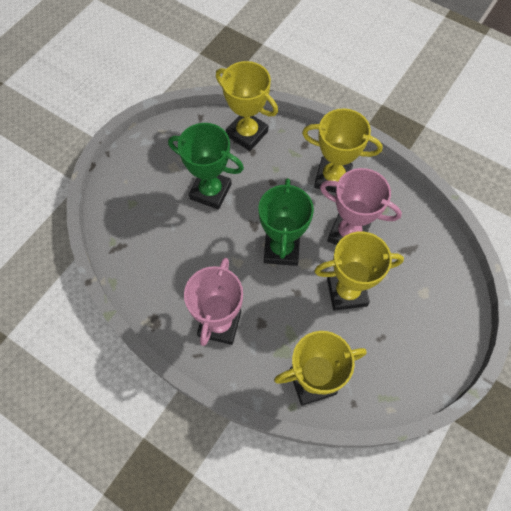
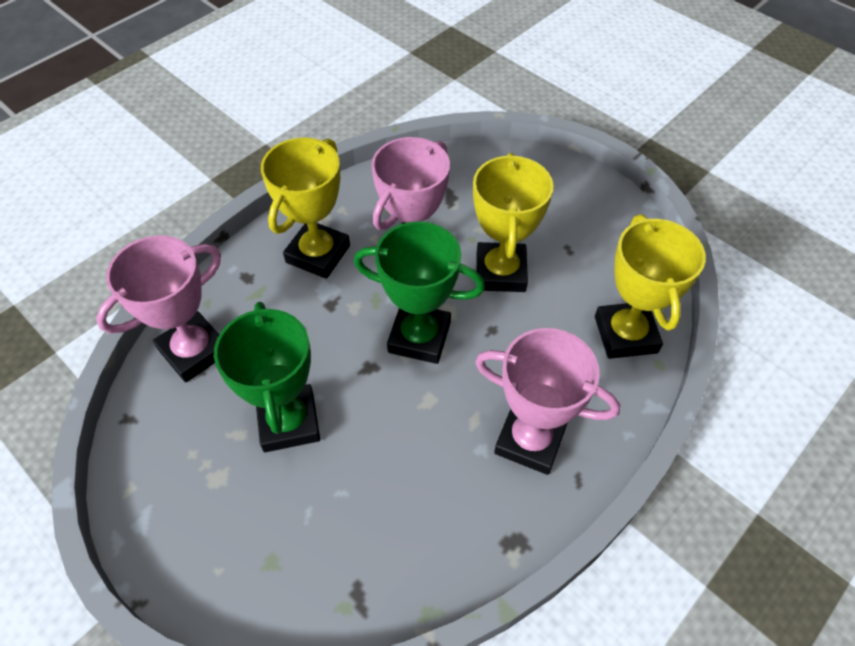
camera: 80 degrees left, 10 degrees down
green trophy [168,123,244,210] -> green trophy turned 45 degrees counterclockwise [214,302,320,452]
yellow trophy [216,61,278,151] -> pink trophy [96,235,221,382]

